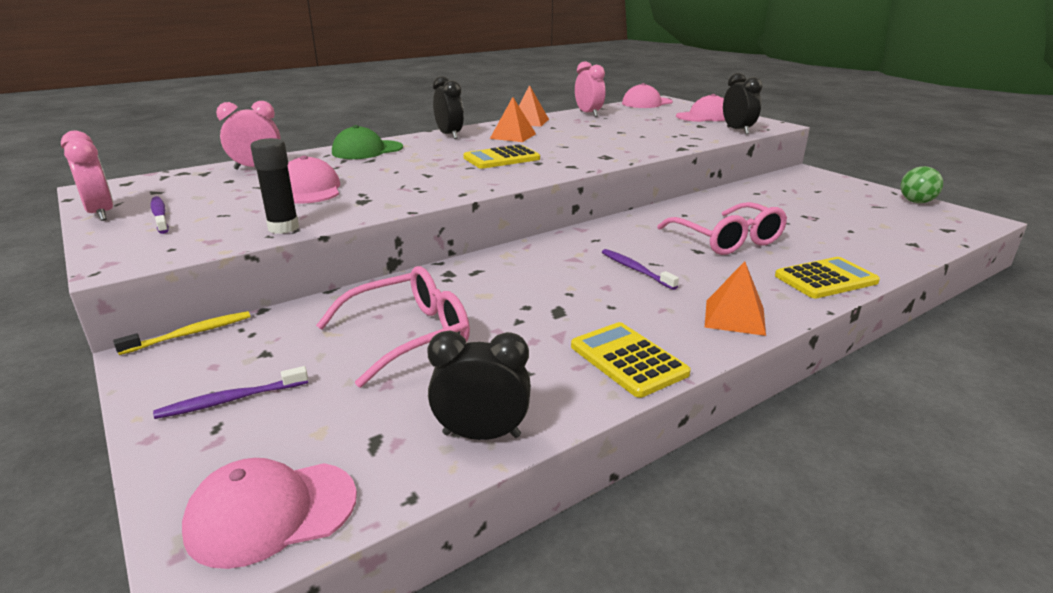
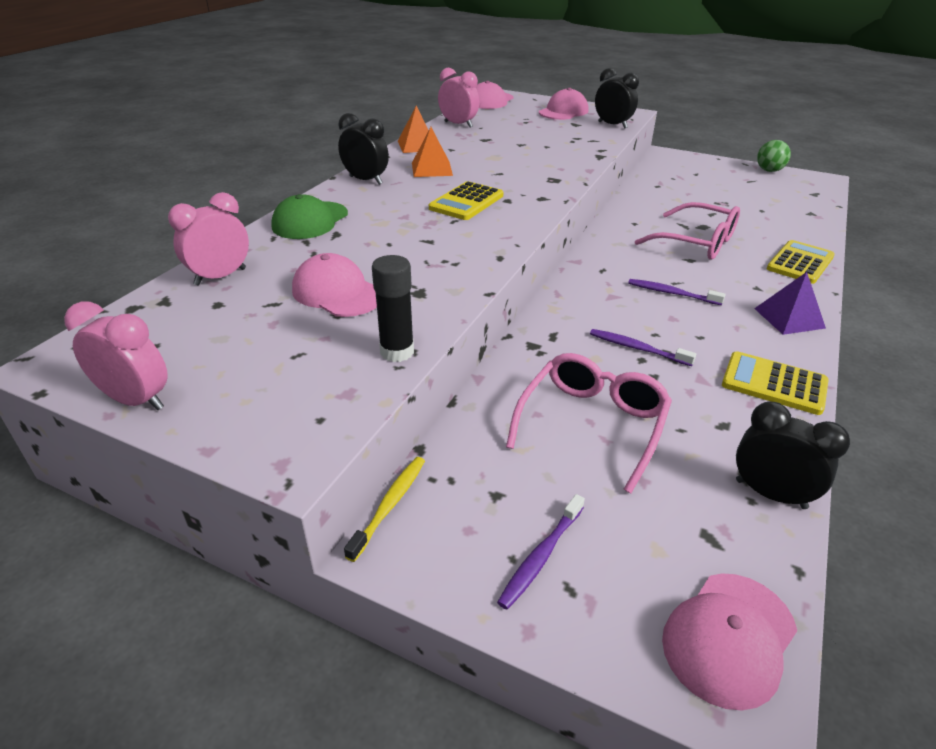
camera: 30 degrees left, 10 degrees up
purple toothbrush [150,196,169,234] -> purple toothbrush moved to [590,329,696,366]
black clock [428,331,531,440] -> black clock turned 60 degrees clockwise [736,402,850,509]
orange pyramid [705,261,766,336] -> purple pyramid [754,272,826,335]

